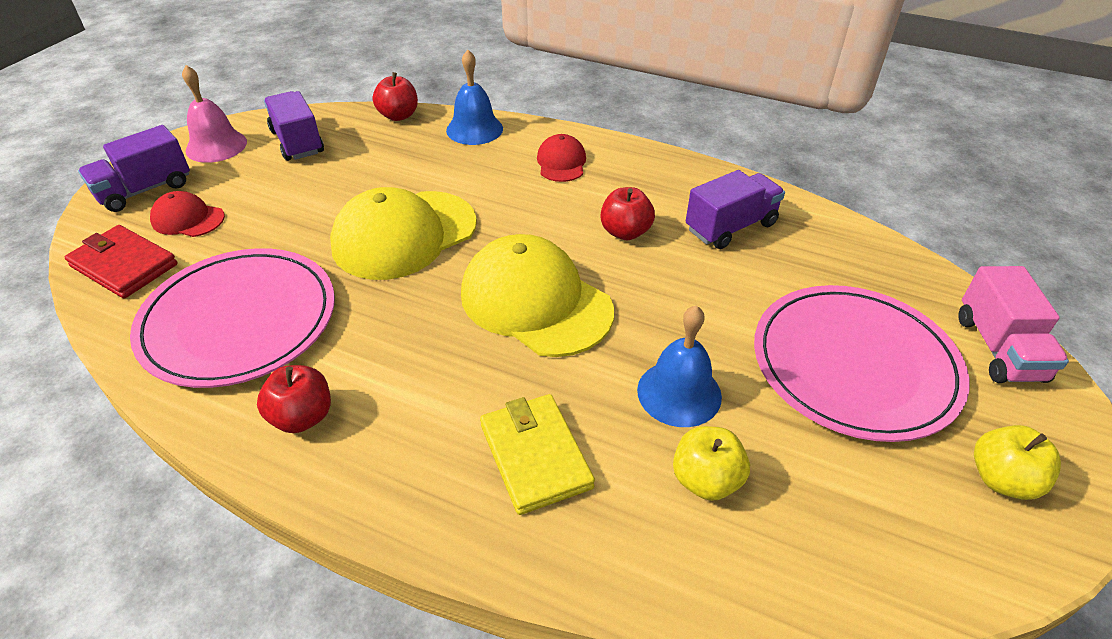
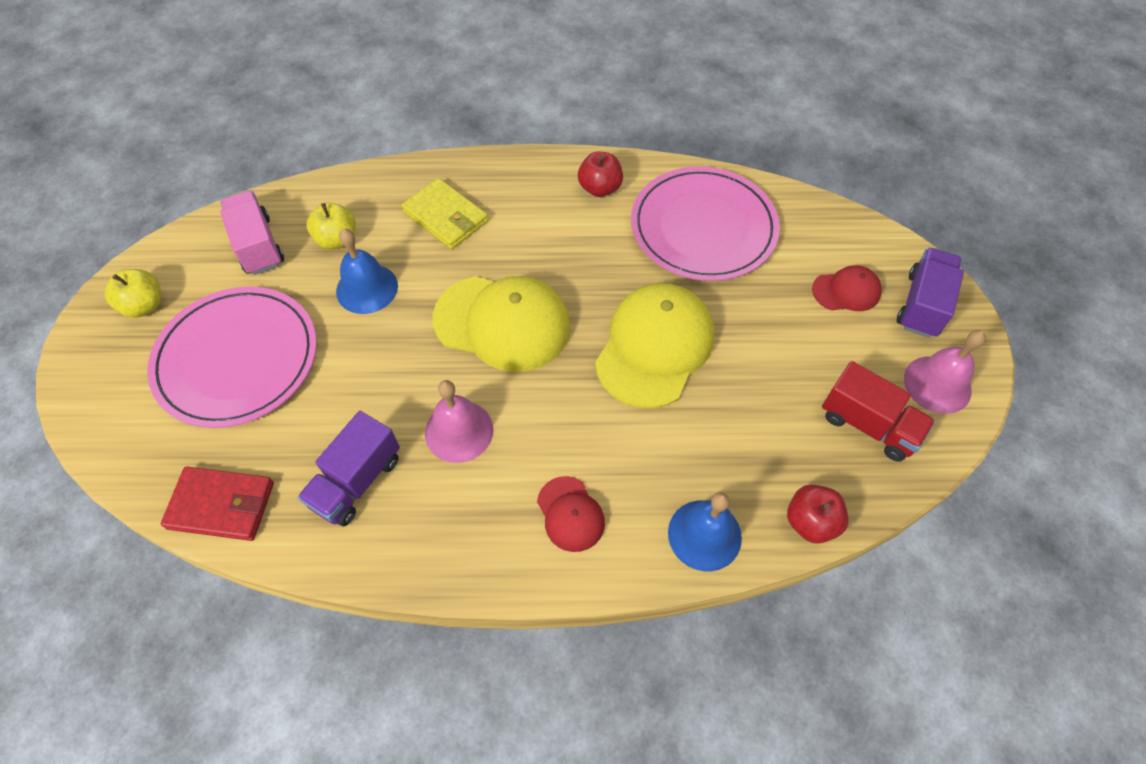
camera: 155 degrees right, 15 degrees up
red wallet [65,225,178,299] -> red wallet moved to [161,466,274,541]
purple truck [264,91,324,161] -> red truck [822,361,935,462]
red apple [601,187,655,240] -> pink bell [425,380,493,463]
pink truck [958,266,1069,383] -> pink truck moved to [220,191,284,275]

